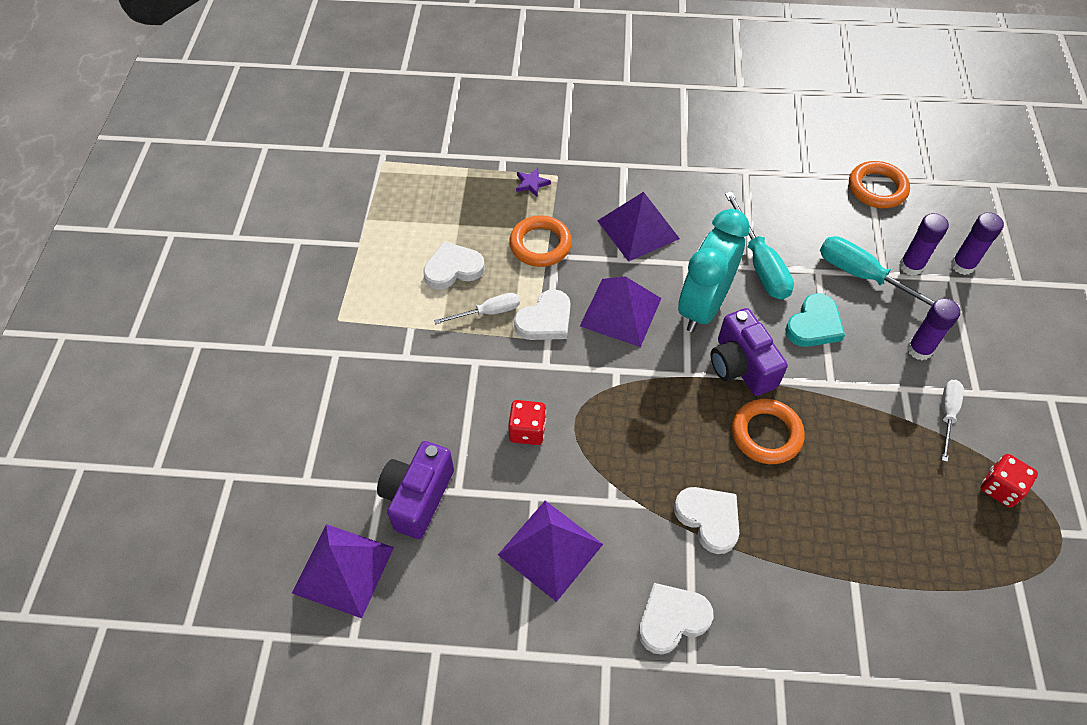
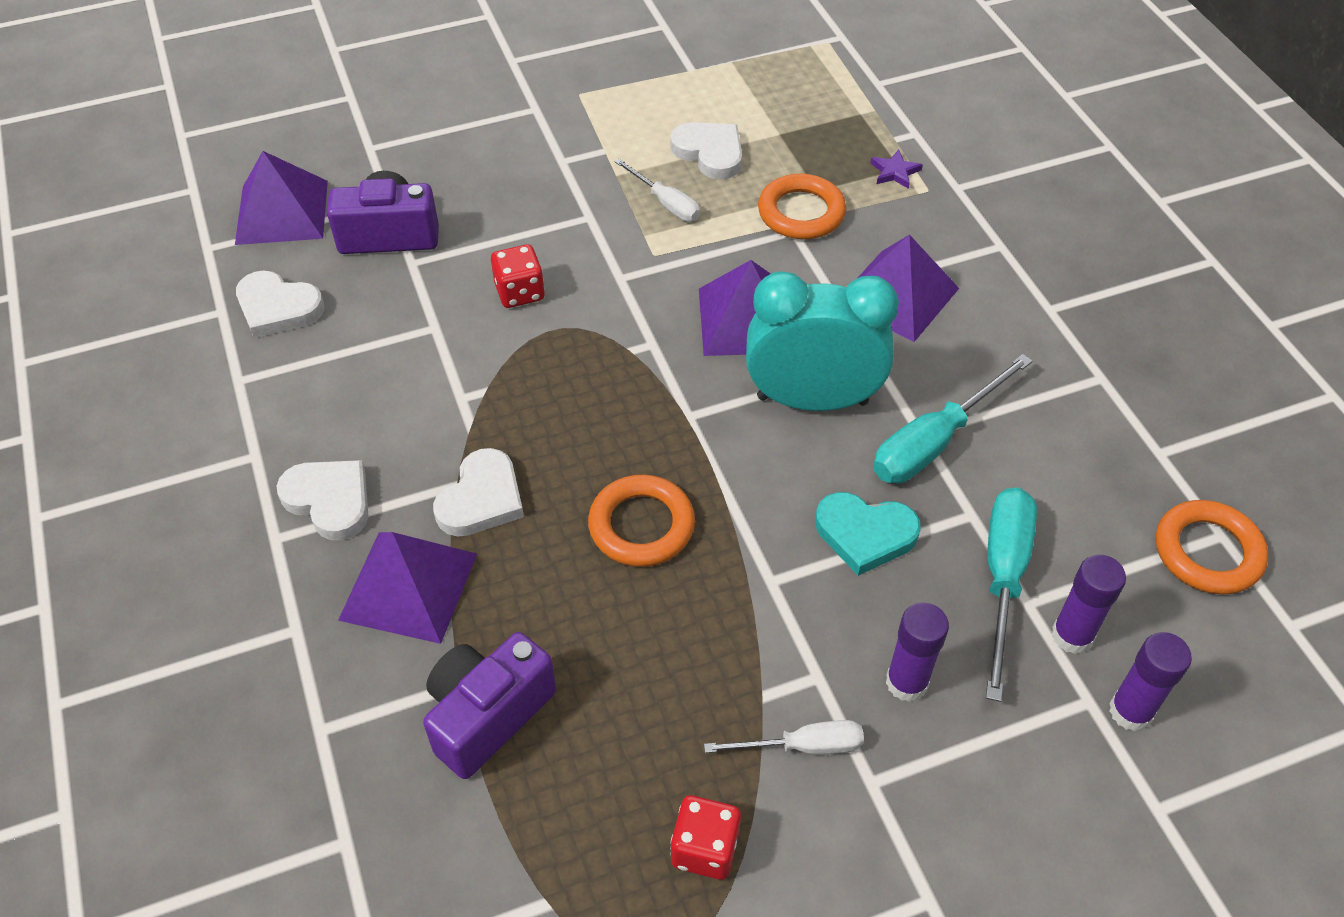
camera: 65 degrees right, 5 degrees down
purple pyramid [498,501,603,602] -> purple pyramid moved to [338,532,477,644]
white heart [514,289,571,340] -> white heart moved to [236,271,324,338]
purple camera [711,308,788,396] -> purple camera moved to [423,632,556,779]

